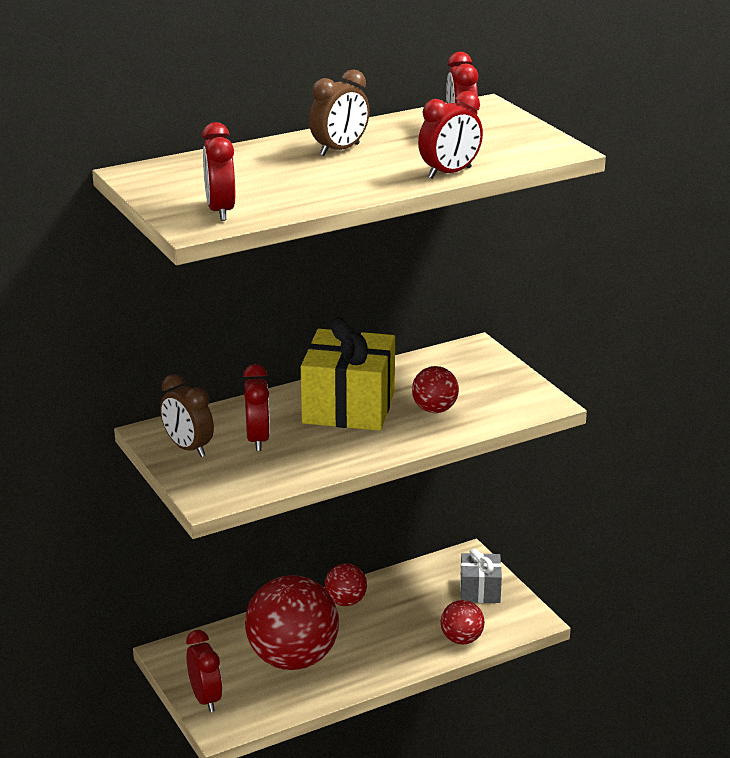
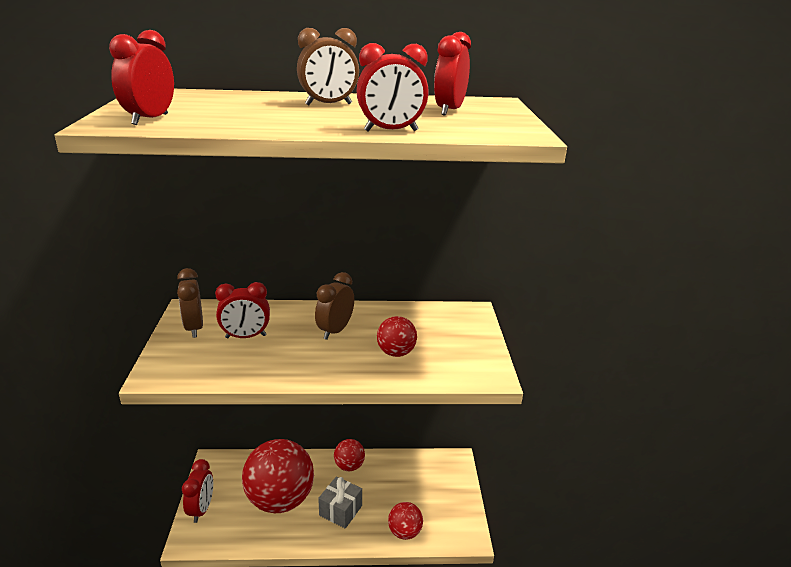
camera: 25 degrees right, 0 degrees up
red clock [243,364,270,451] -> red clock turned 60 degrees clockwise [215,282,270,338]
yellow gift [301,317,395,431] -> brown clock [315,272,354,340]
grey gift [460,549,502,603] -> grey gift moved to [318,477,362,529]

